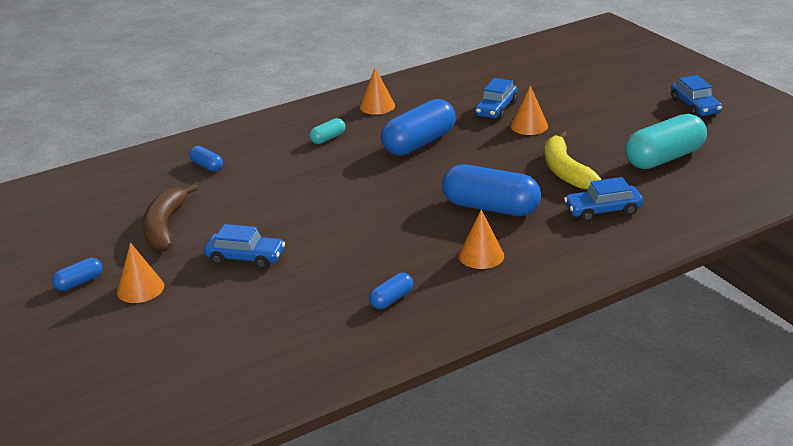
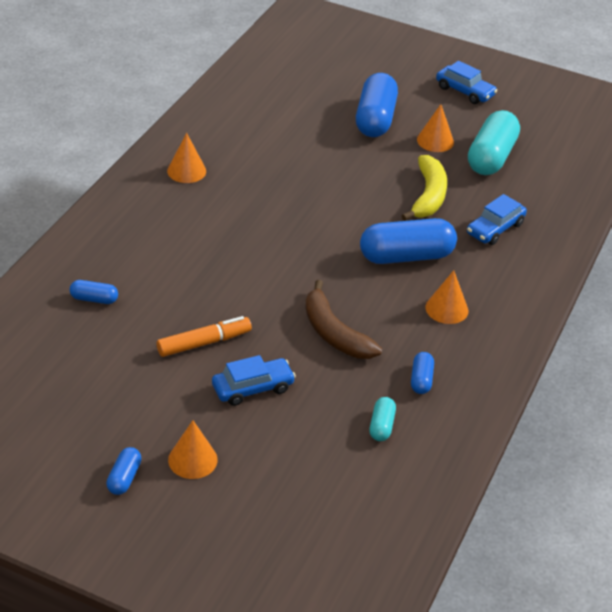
camera: 40 degrees left, 10 degrees up
brown banana [143,183,198,251] -> brown banana moved to [305,280,382,359]
turquoise capsule [309,118,346,144] -> turquoise capsule moved to [369,397,396,441]
blue capsule [381,99,456,156] -> blue capsule moved to [356,73,398,137]
blue car [475,78,518,120] -> none
orange cone [511,85,548,135] -> orange cone moved to [417,104,454,152]
yellow banana [545,131,602,189] -> yellow banana turned 120 degrees counterclockwise [402,155,447,221]
none -> orange marker [157,316,252,357]

